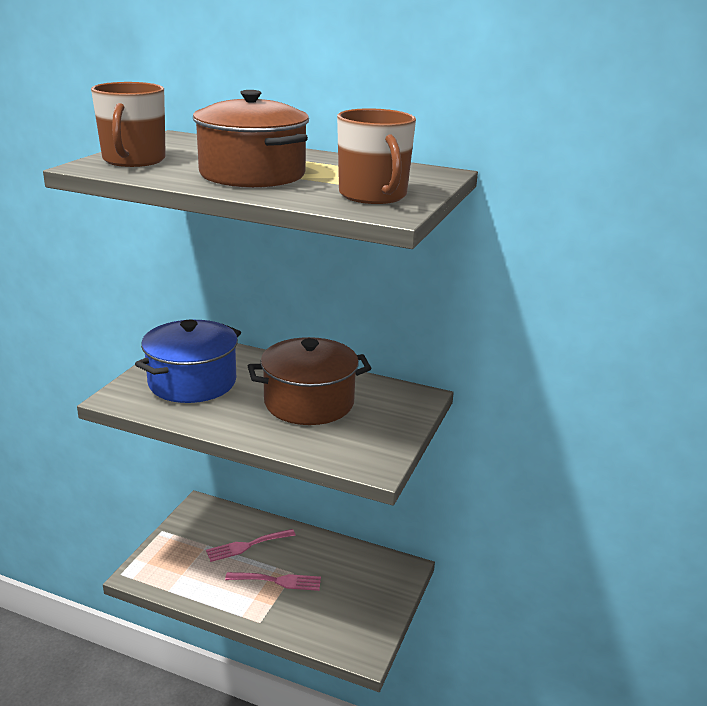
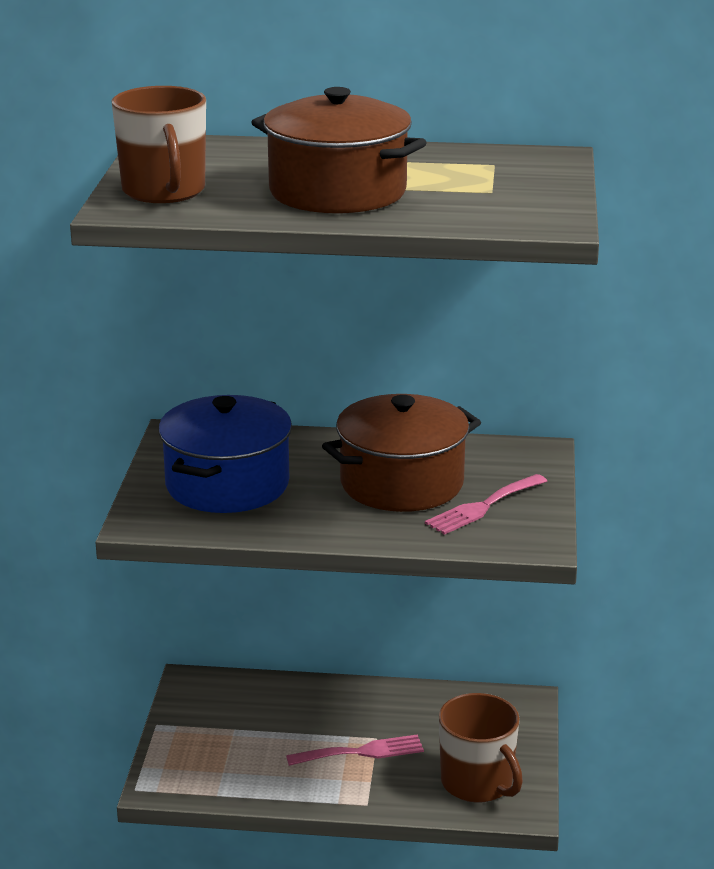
camera: 15 degrees left, 0 degrees up
pink fork [206,529,296,562] -> pink fork moved to [425,474,547,535]
brown mug [337,109,416,204] -> brown mug moved to [439,693,523,803]

